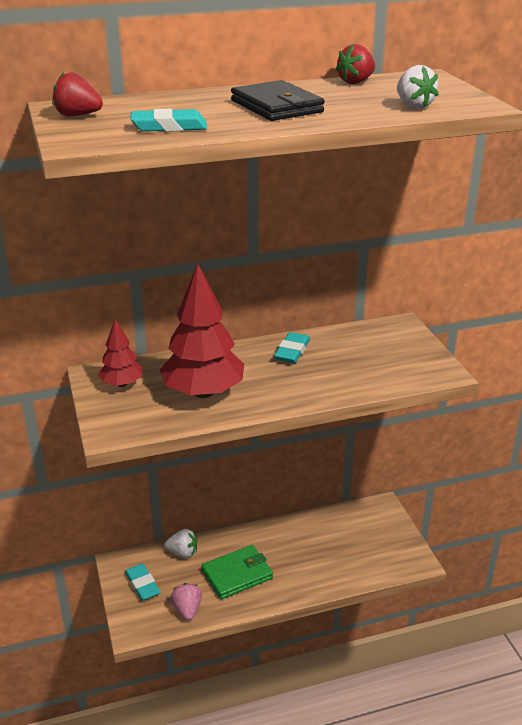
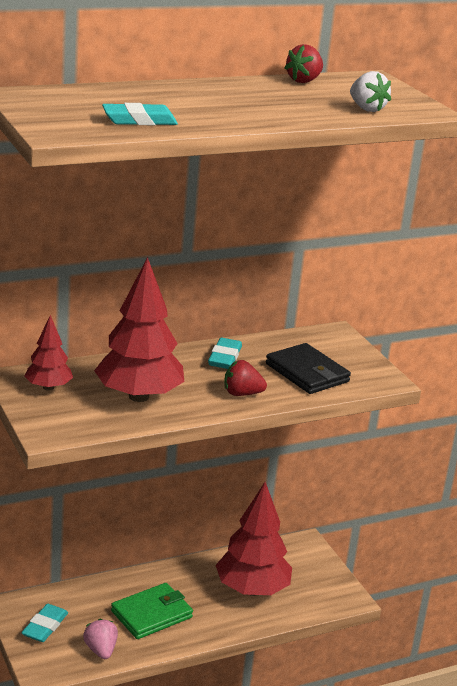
camera: 10 degrees left, 5 degrees down
red strawberry [52,72,103,116] -> red strawberry moved to [224,360,267,396]
turquoise eraser [125,563,161,601] -> turquoise eraser turned 60 degrees clockwise [21,604,68,642]
white strawberry [164,529,197,558] -> none
black wallet [231,80,325,121] -> black wallet moved to [266,343,351,394]
none -> red tree [216,482,292,596]

